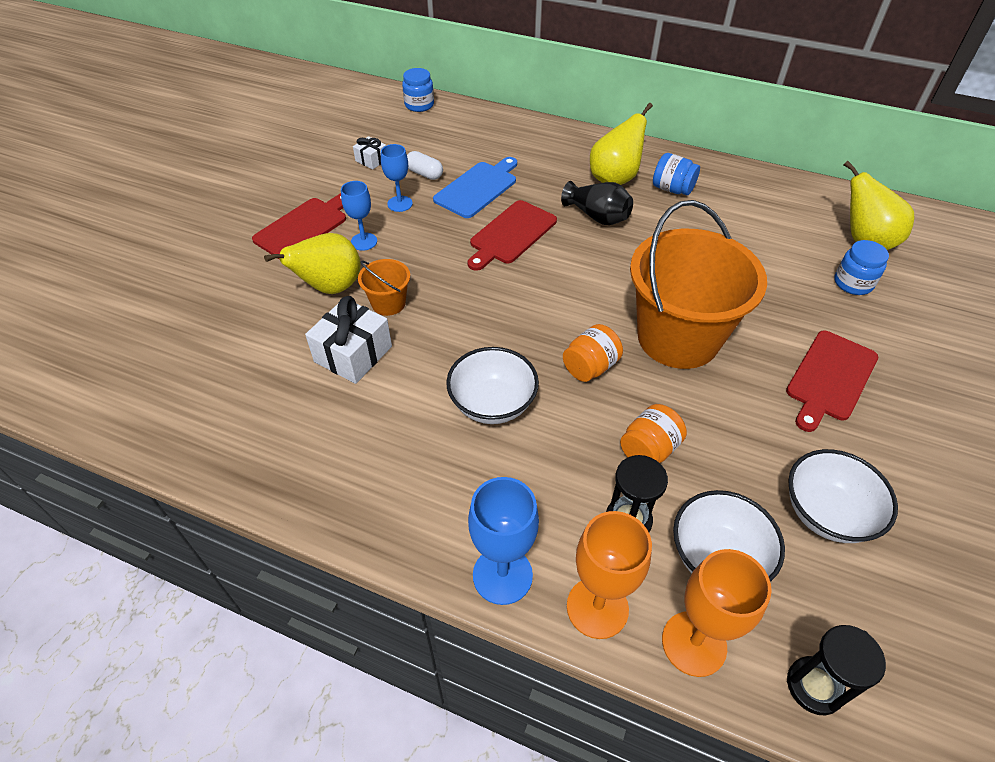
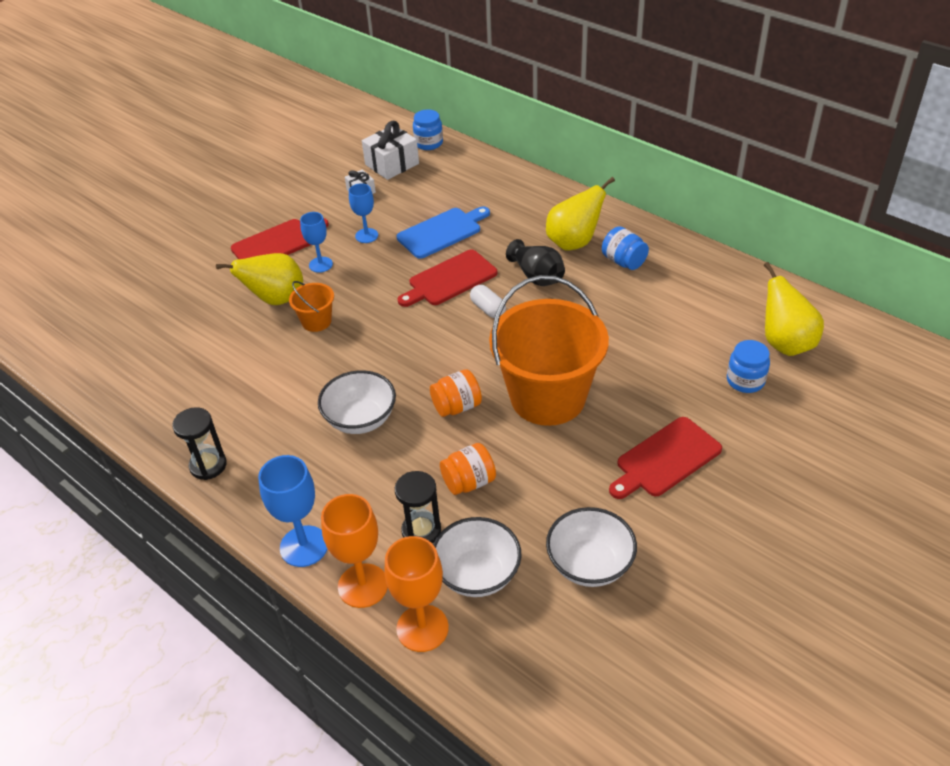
camera: 20 degrees right, 5 degrees down
white gift [305,296,392,384] -> white gift moved to [362,121,419,180]
white capsule [407,151,443,180] -> white capsule moved to [470,285,506,318]
black hourglass [787,625,886,715] -> black hourglass moved to [172,407,227,480]

